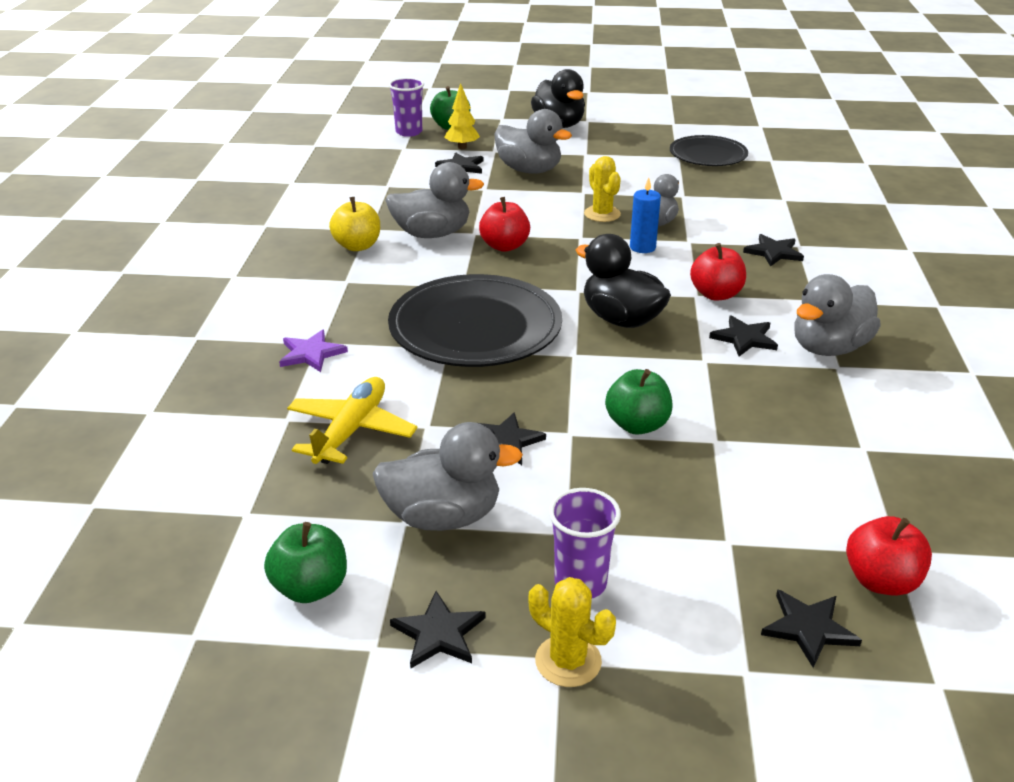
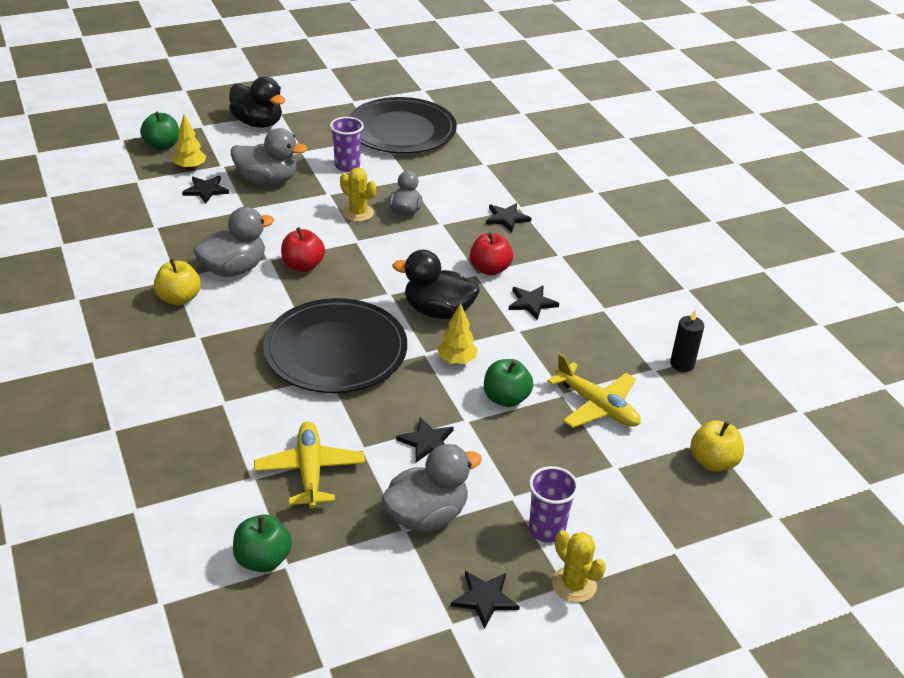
camera: 30 degrees left, 5 degrees up
green apple [264,522,347,603] -> green apple moved to [233,514,292,572]
purple star [279,330,348,372] -> none
purple cup [388,78,424,137] -> purple cup moved to [330,117,364,172]
yellow cactus [529,577,616,687] -> yellow cactus turned 45 degrees clockwise [552,530,606,603]
blue candle [630,178,661,253] -> none
black plate [670,135,748,166] -> black plate [348,97,457,154], size x1.65
black star [761,589,862,668] -> none
grey duck [794,274,881,356] -> none
red apple [846,516,932,596] -> yellow apple [691,420,744,472]
none -> yellow tree [437,303,478,364]
none -> yellow plane [547,353,641,428]
none -> black candle [670,310,704,372]

